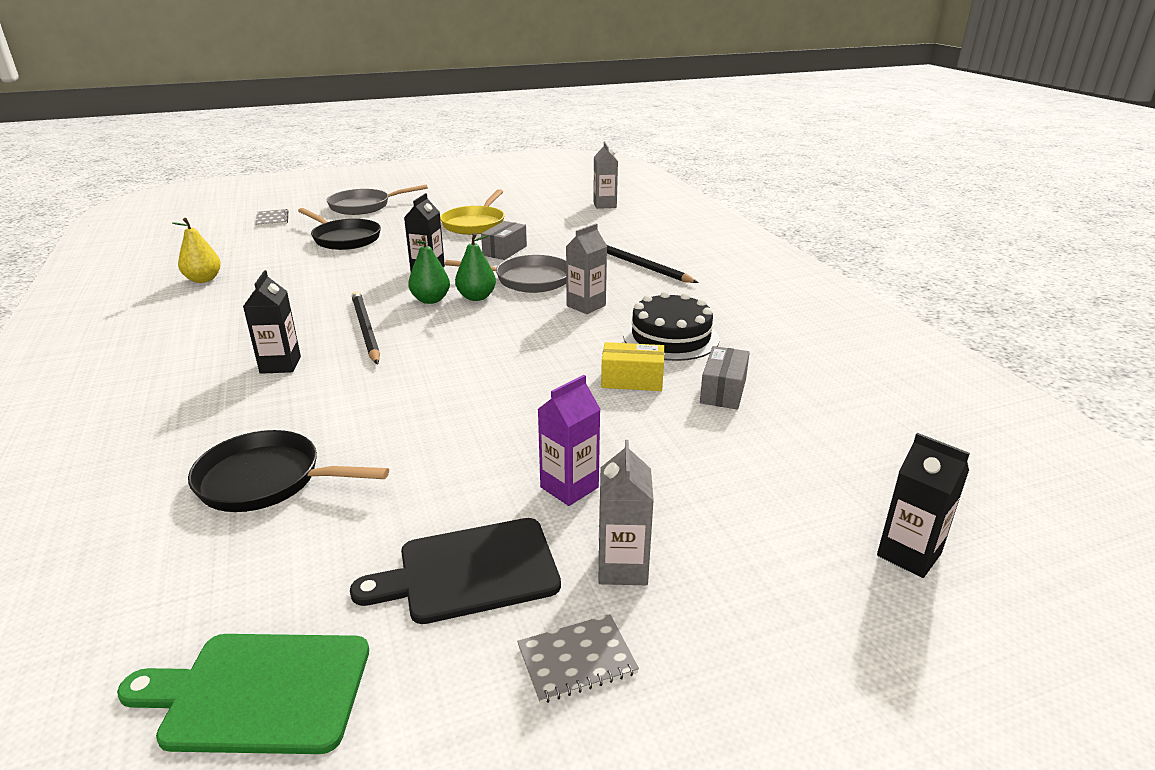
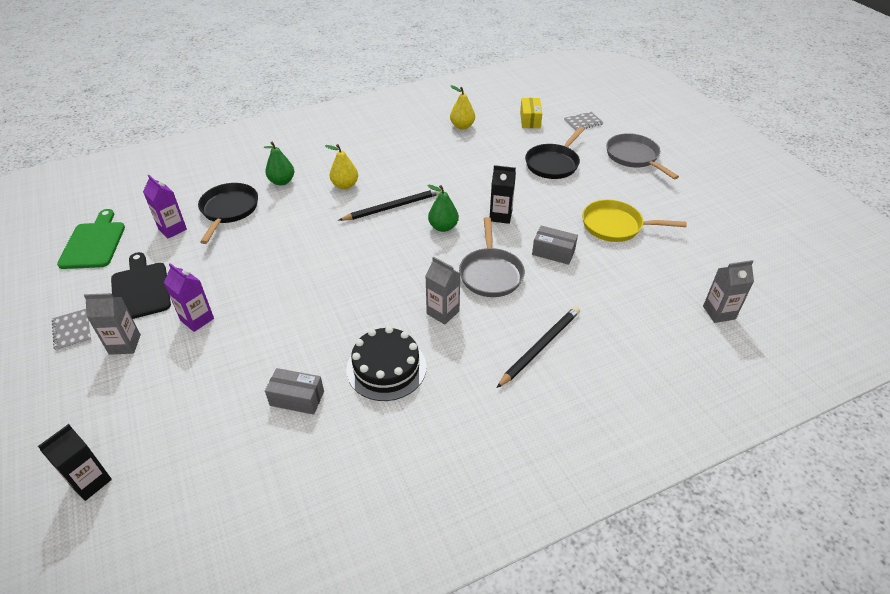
camera: 85 degrees right, 15 degrees up
black carton [243,270,301,374] -> yellow pear [325,144,358,189]
green pear [455,233,496,301] -> green pear moved to [264,141,294,186]
yellow box [601,342,664,391] -> yellow box moved to [520,98,542,128]
none -> purple carton [143,175,187,239]

